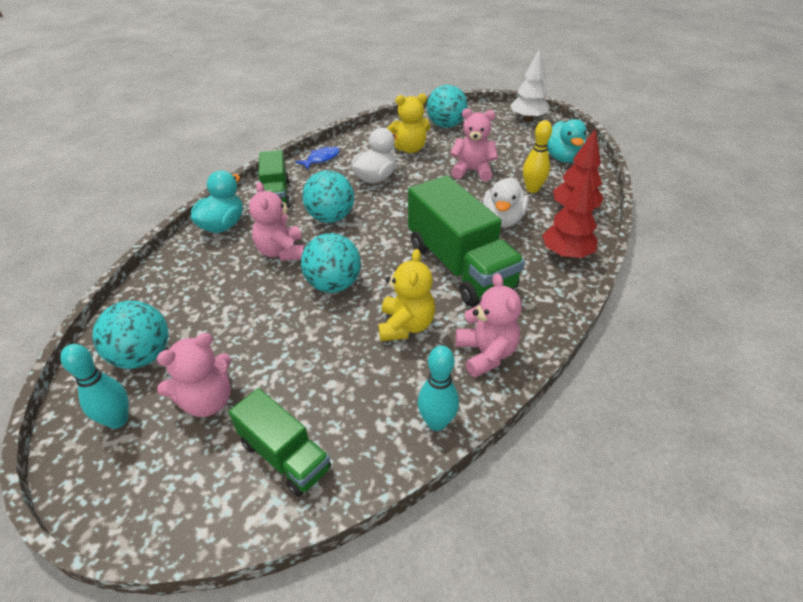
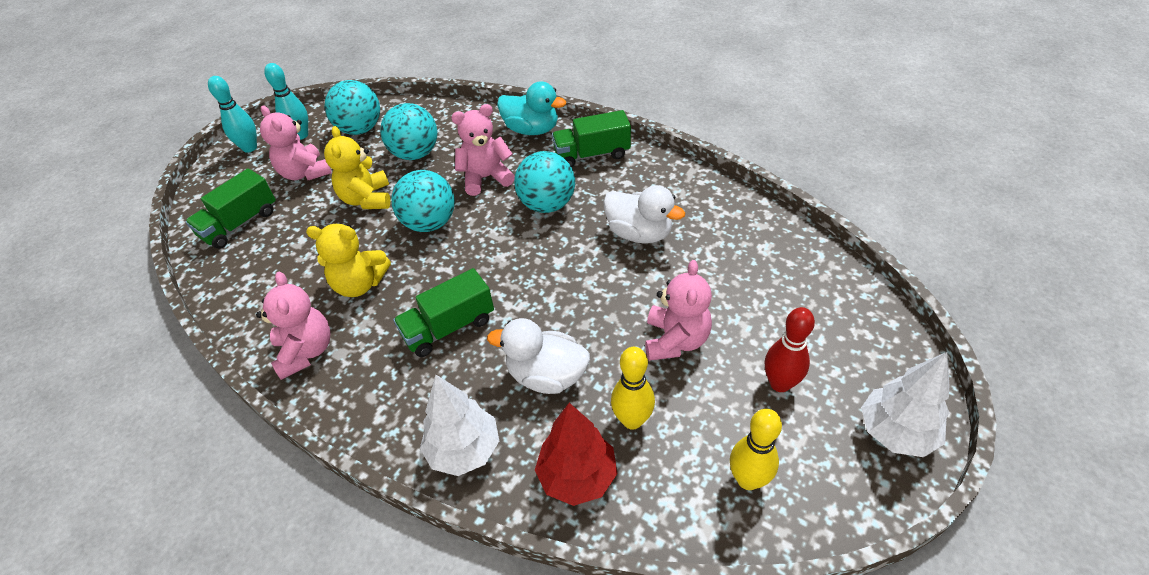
camera: 90 degrees right, 5 degrees up
blue fish [296,146,340,170] -> none
yellow teddy bear [387,93,431,153] -> yellow teddy bear moved to [324,126,390,209]
green truck [408,175,525,307] -> green truck [393,268,494,357], size x0.58
turquoise bowling pin [418,345,459,431] -> turquoise bowling pin moved to [208,76,257,153]
turquoise ball [427,85,468,128] -> turquoise ball moved to [380,103,438,160]
pink teddy bear [456,273,522,378] -> pink teddy bear turned 90 degrees counterclockwise [256,272,331,380]
red tree [542,171,598,258] -> white tree [420,375,499,476]
turquoise duck [547,119,587,163] -> yellow bowling pin [730,409,782,490]
none -> red bowling pin [765,307,815,392]

